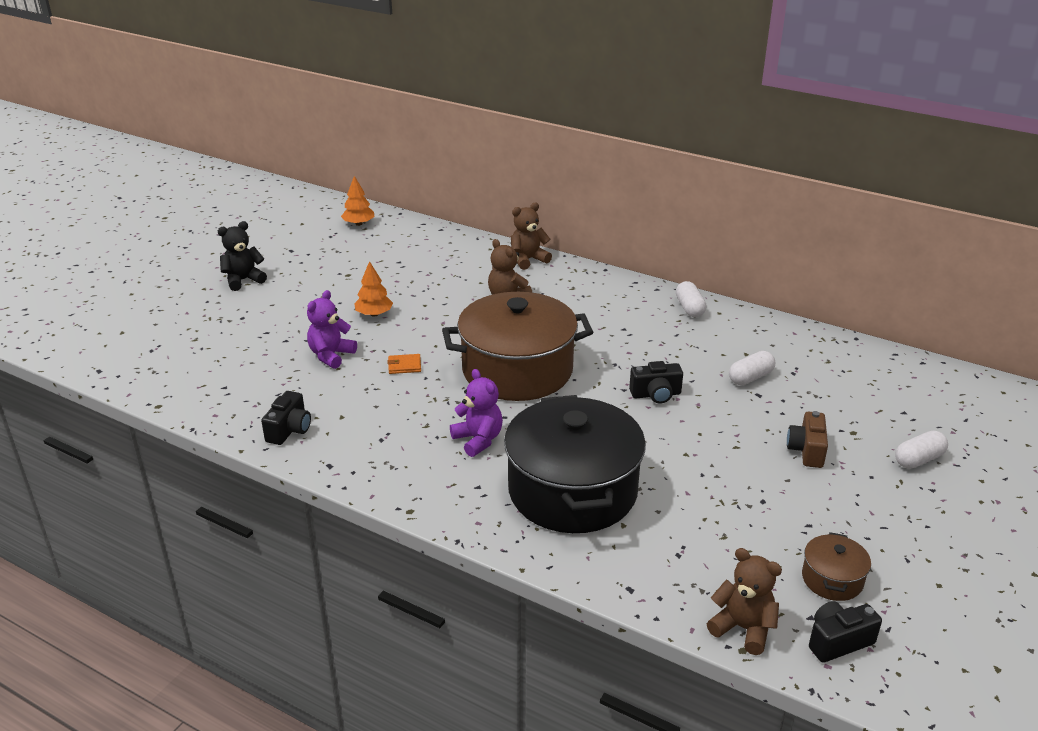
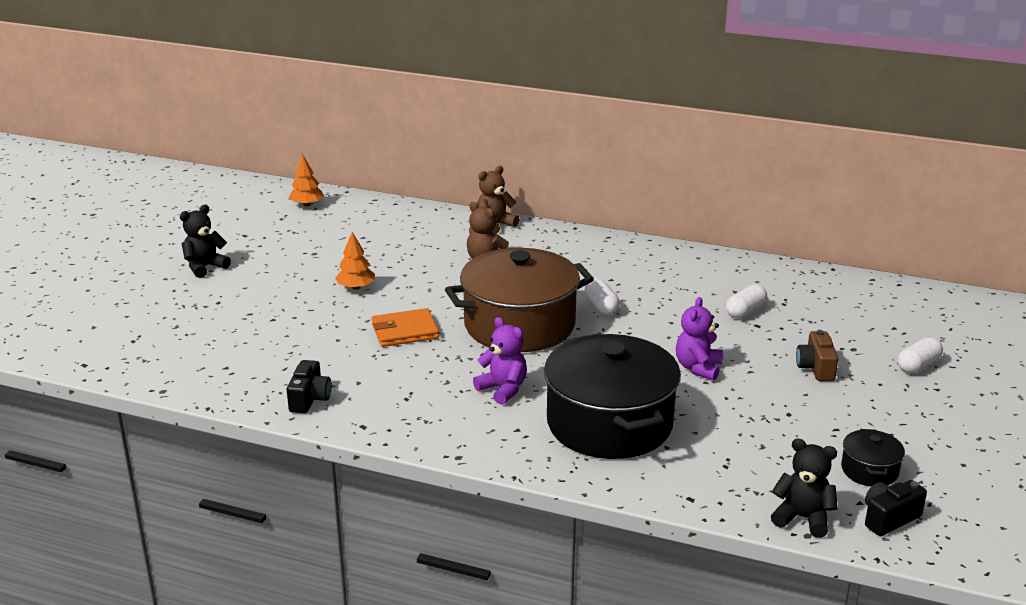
camera: 10 degrees left, 5 degrees down
purple teddy bear [307,290,357,369] -> purple teddy bear moved to [676,297,723,381]
orange wallet [387,354,421,374] -> orange wallet [371,308,439,347], size x1.82
black camera [629,361,683,404] -> none
white capsule [676,281,706,317] -> white capsule moved to [585,278,620,315]
brown teddy bear [707,548,782,655] -> black teddy bear [771,438,838,538]
brown pot [802,532,871,601] -> black pot [841,429,905,486]

